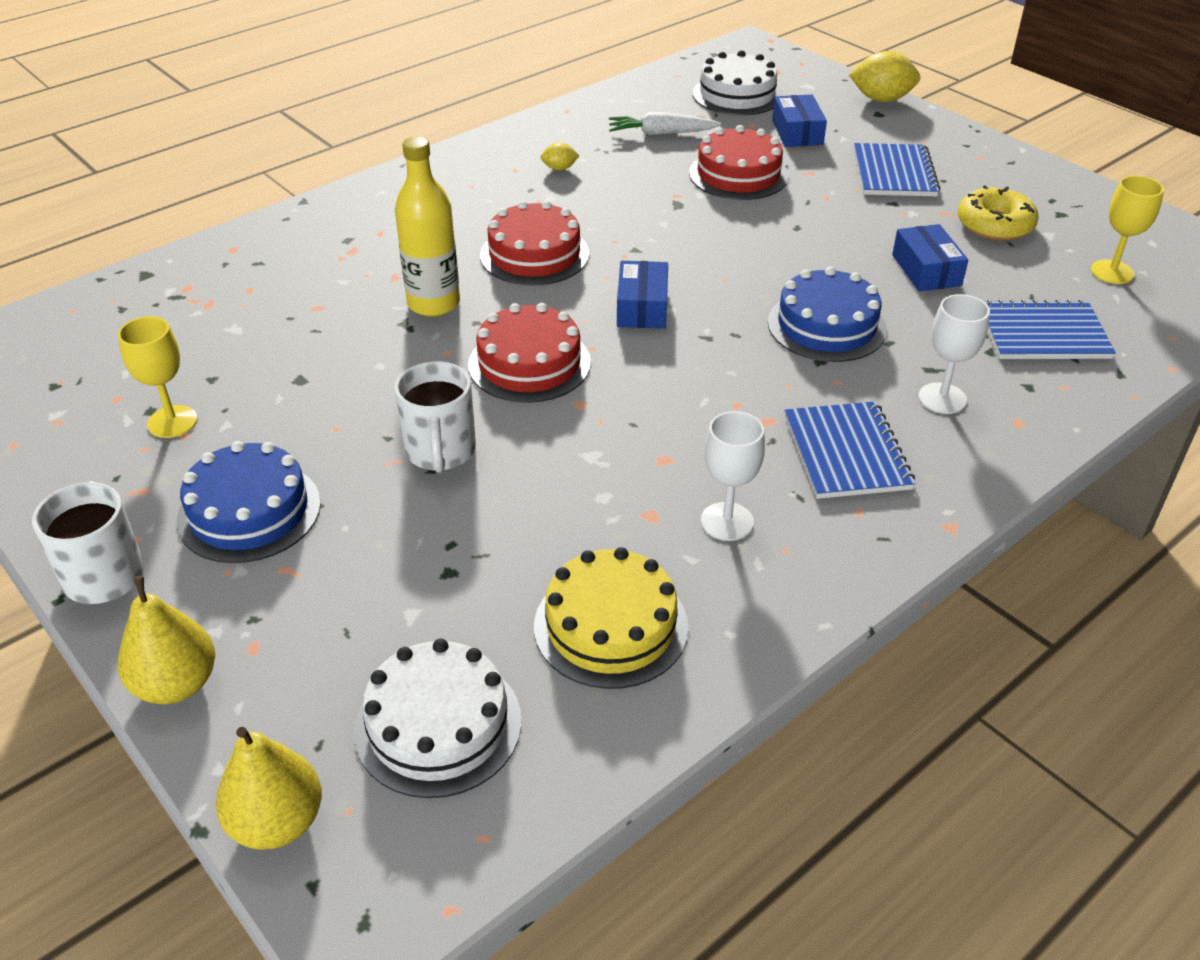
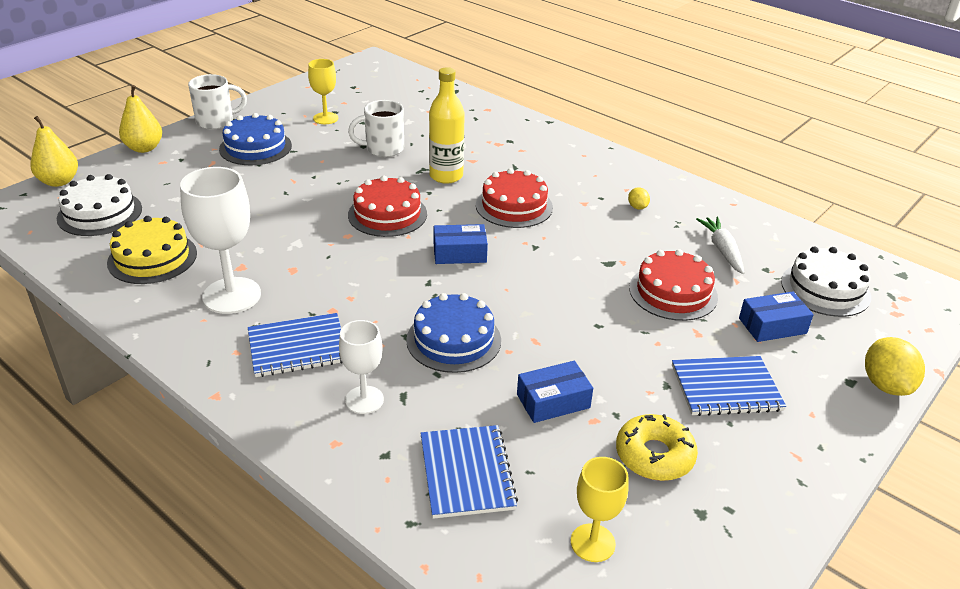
camera: 80 degrees right, 5 degrees down
white mug [395,361,476,473] -> white mug moved to [348,100,404,157]
white goblet [701,411,765,541] -> white goblet [180,167,261,314], size x1.69

